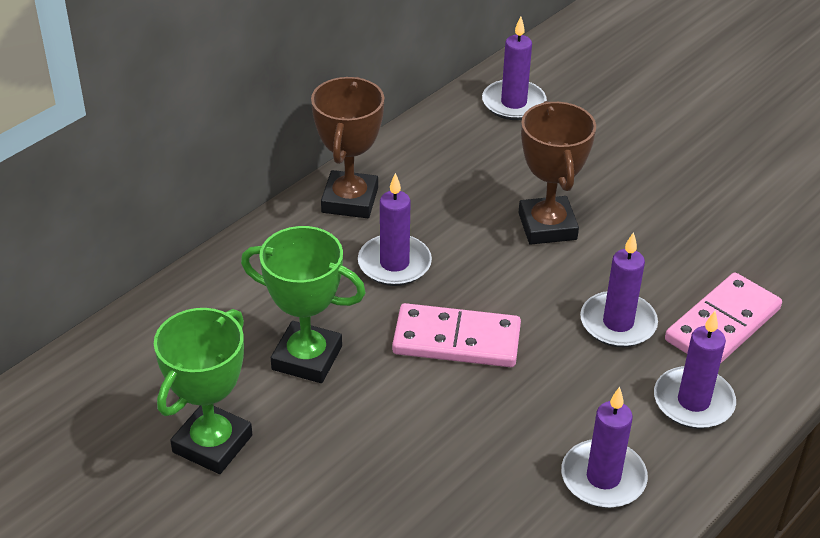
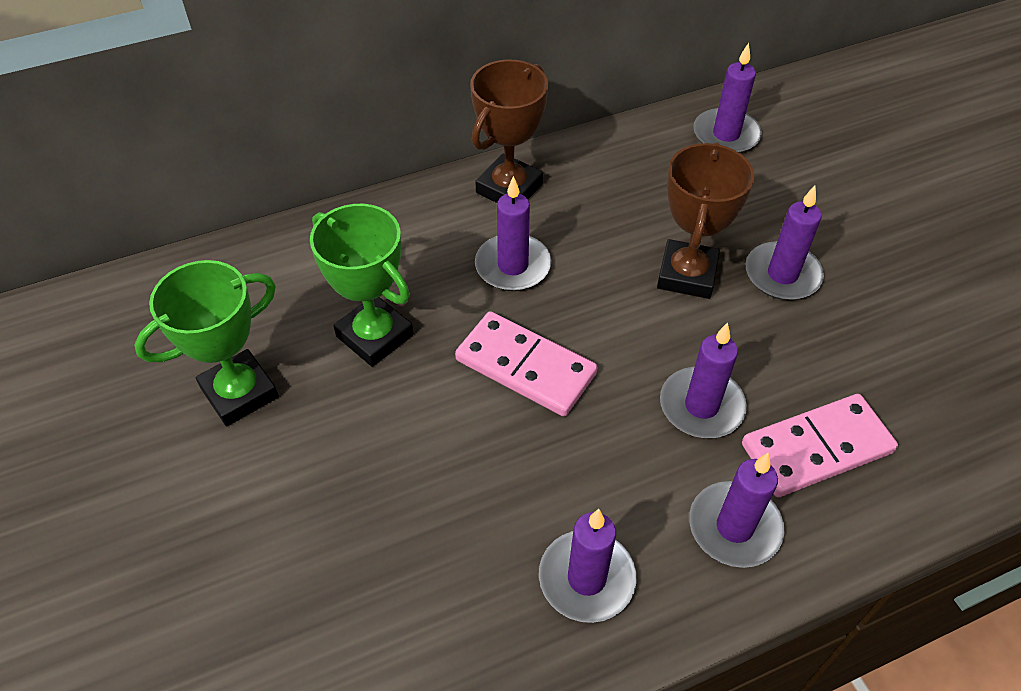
camera: 25 degrees right, 10 degrees up
none -> purple candle [746,186,824,300]

